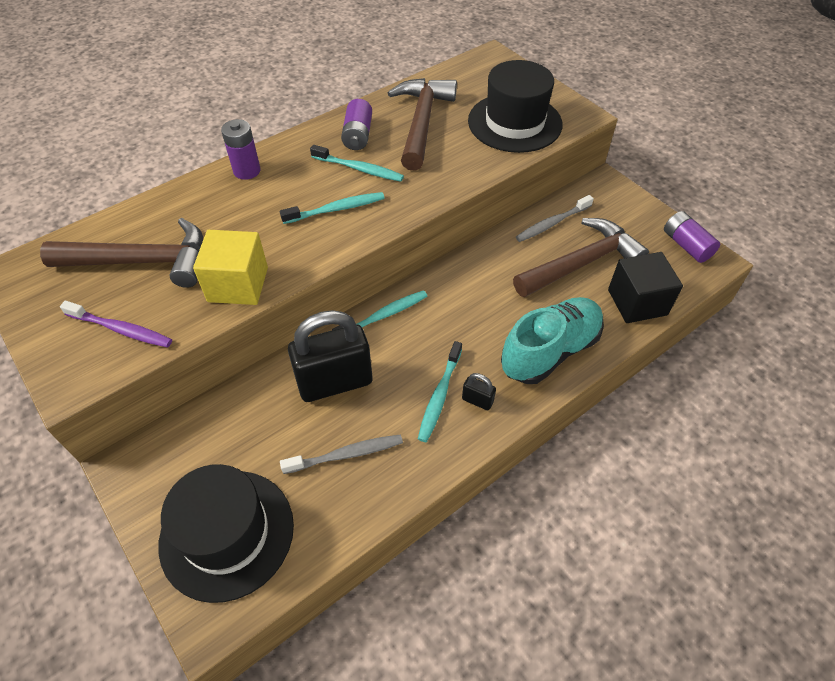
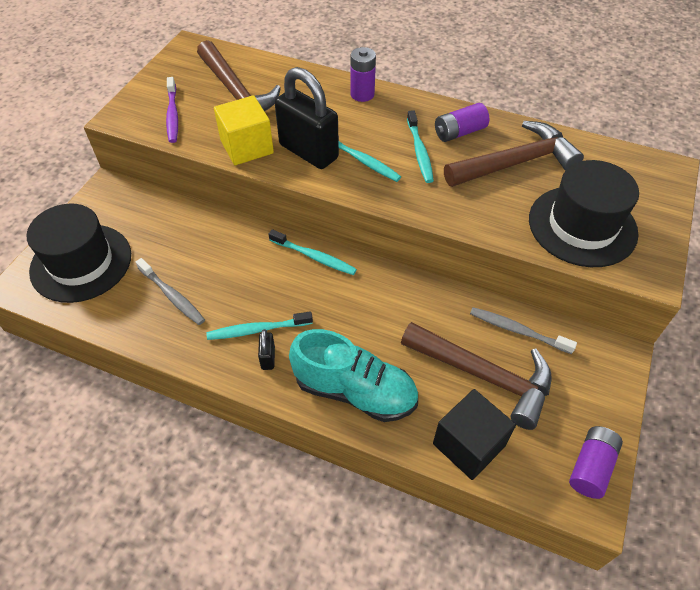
camera: 60 degrees right, 0 degrees up
black padlock [288,310,372,402] -> black padlock moved to [275,67,339,169]

